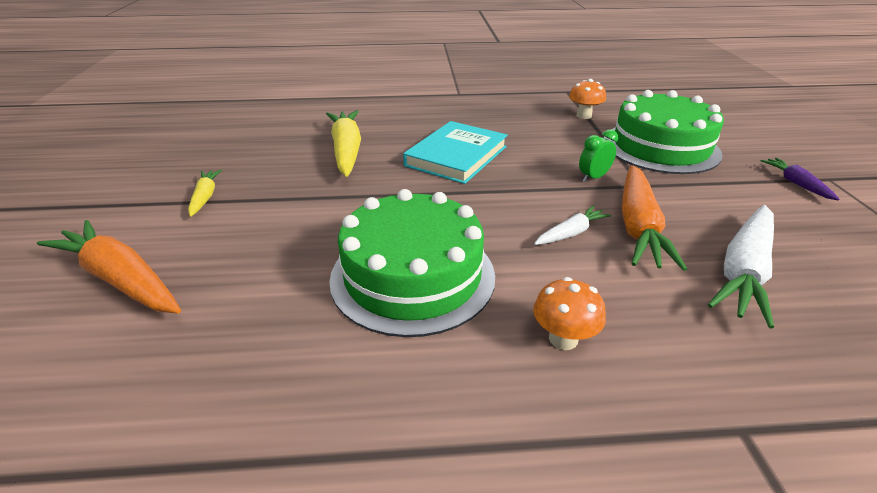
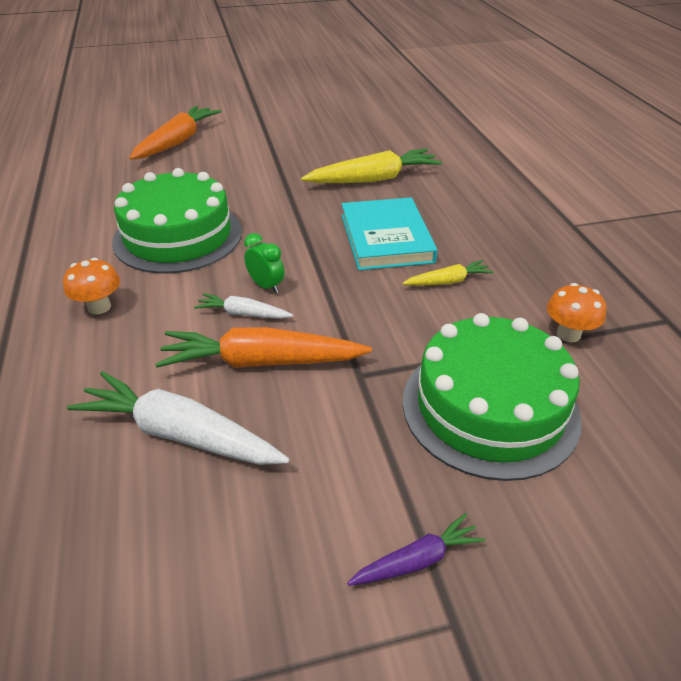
camera: 80 degrees right, 5 degrees up
yellow carrot [188,169,222,217] -> yellow carrot moved to [402,260,493,286]
turquoise book [403,121,508,184] -> turquoise book turned 60 degrees clockwise [341,197,438,270]
white carrot [534,205,611,245] -> white carrot turned 150 degrees clockwise [194,293,293,319]
green clock [579,129,618,182] -> green clock moved to [244,233,284,294]

